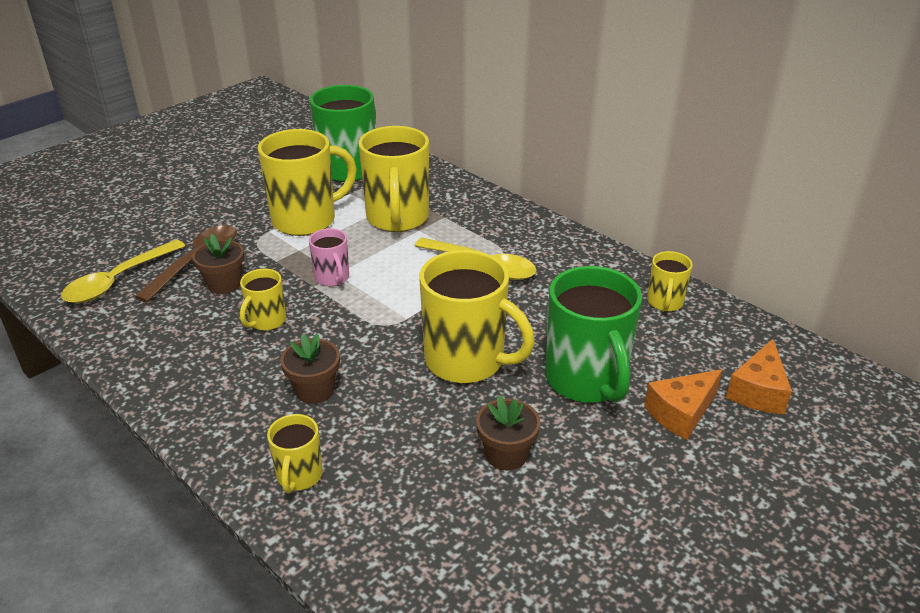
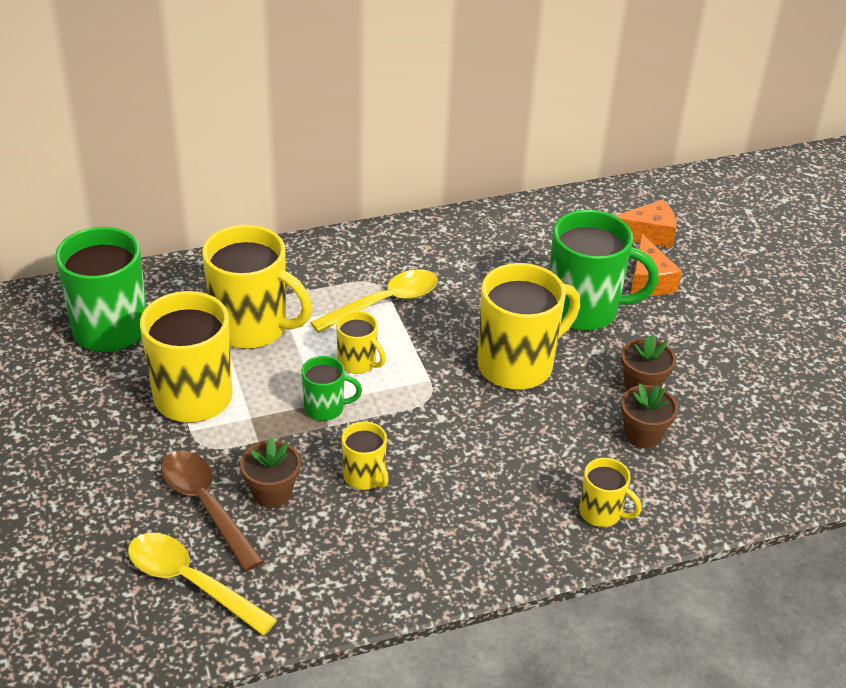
camera: 65 degrees left, 5 degrees up
yellow spoon [61,240,185,303] -> yellow spoon turned 150 degrees clockwise [128,533,277,635]
brown flower pot [280,333,340,404] -> brown flower pot moved to [621,383,678,448]
pink mug [309,228,349,287] -> green mug [302,356,362,421]
yellow mug [647,251,693,312] -> yellow mug moved to [336,311,386,374]
orange cheese [726,339,792,414] -> orange cheese turned 60 degrees counterclockwise [615,200,676,248]

